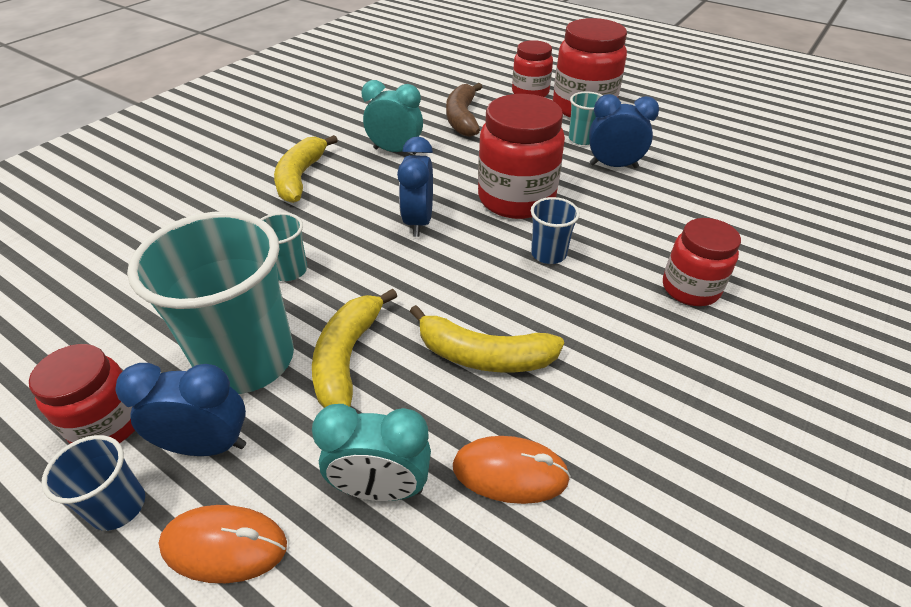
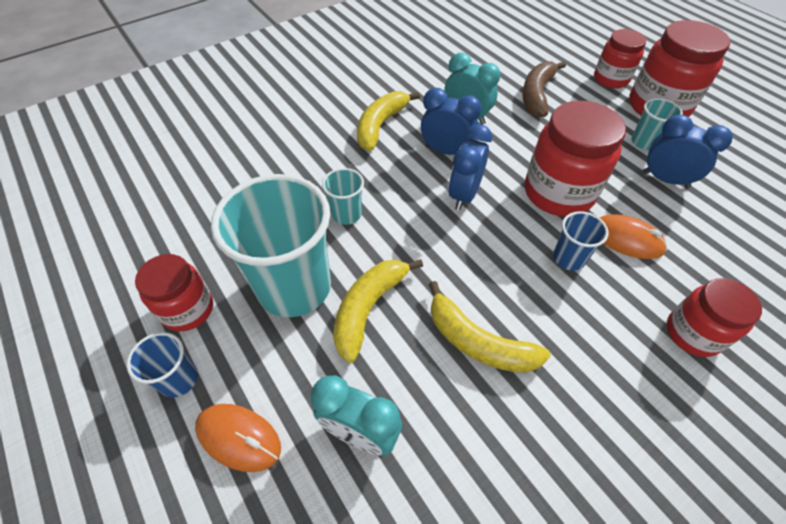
camera: 20 degrees right, 10 degrees up
blue clock [115,363,246,456] -> blue clock moved to [421,88,482,155]
orange mouse [453,436,571,504] -> orange mouse moved to [599,214,667,259]

